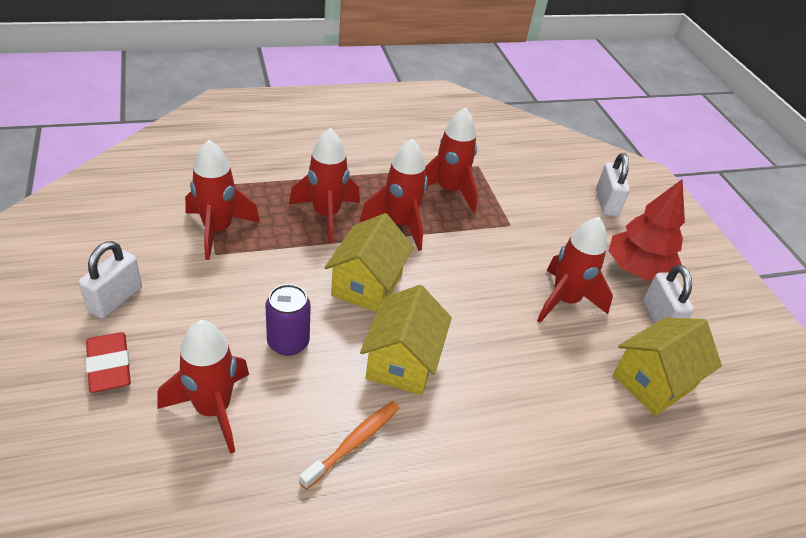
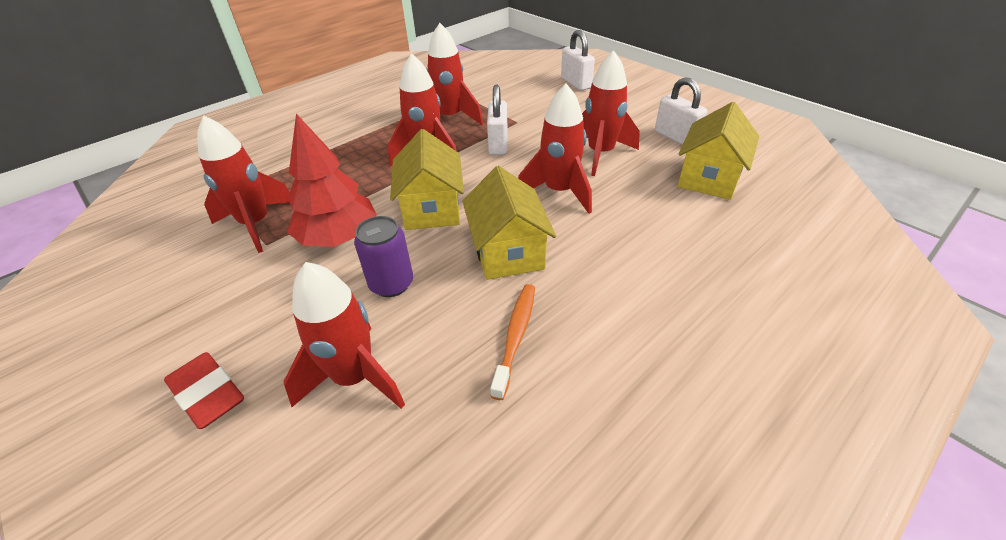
camera: 20 degrees left, 0 degrees up
white padlock [79,241,142,319] -> white padlock moved to [487,85,508,155]
red rocket [289,128,360,243] -> red rocket moved to [518,84,592,214]
red tree [609,179,685,280] -> red tree moved to [287,114,377,247]

